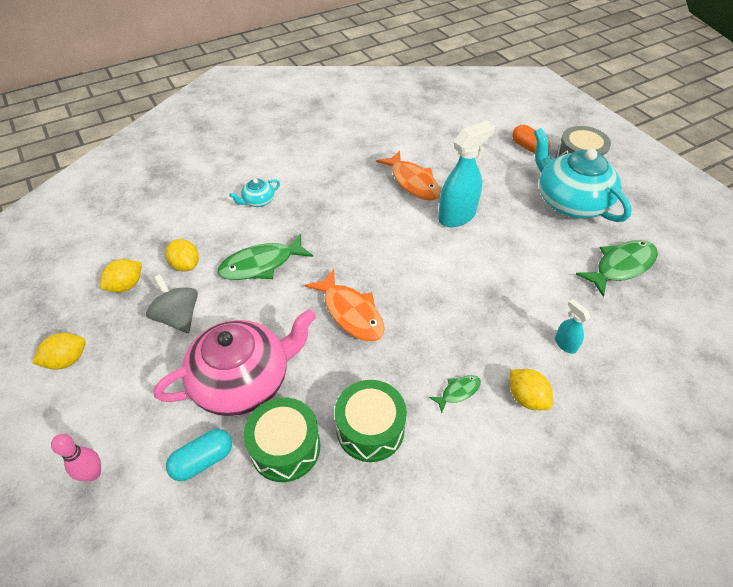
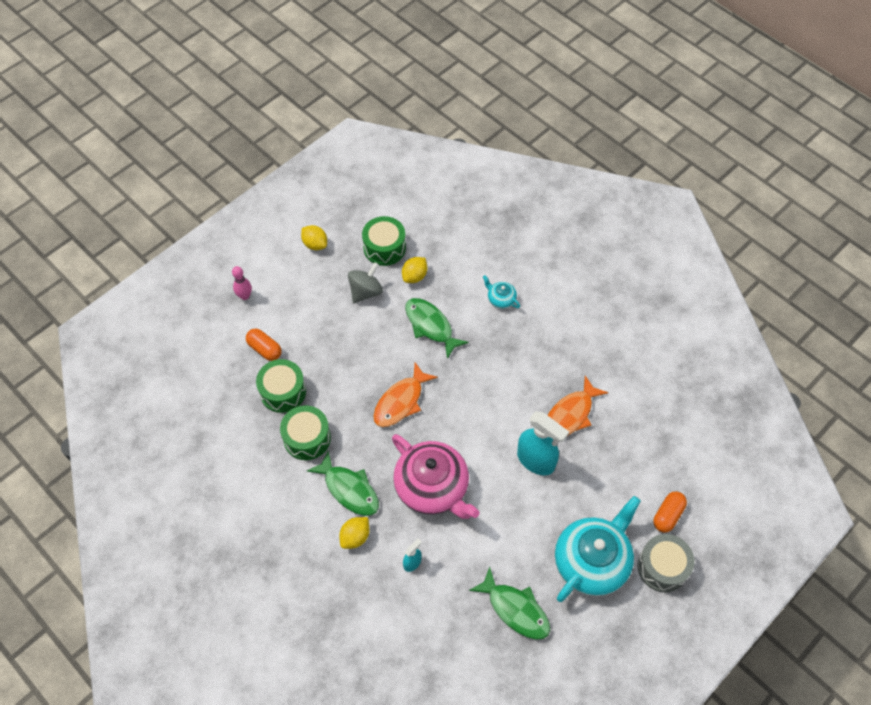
camera: 75 degrees right, 10 degrees up
yellow lemon [100,259,142,292] -> green drum [362,216,406,266]
pink teapot [154,309,316,416] -> pink teapot moved to [392,434,480,519]
turquoise capsule [166,429,232,481] -> orange capsule [246,329,282,361]
green fish [429,375,481,413] -> green fish [307,451,379,516], size x2.01

